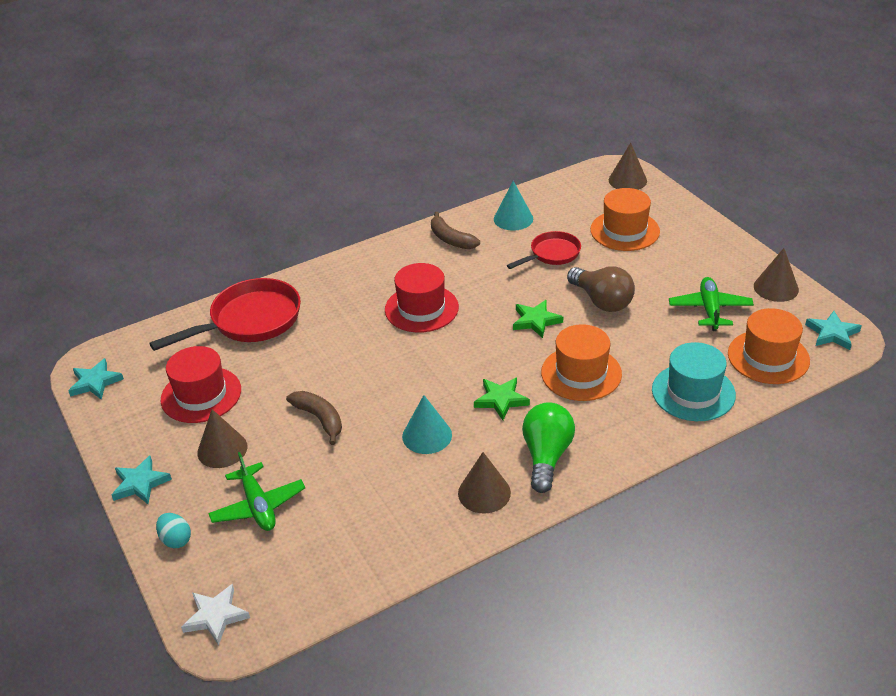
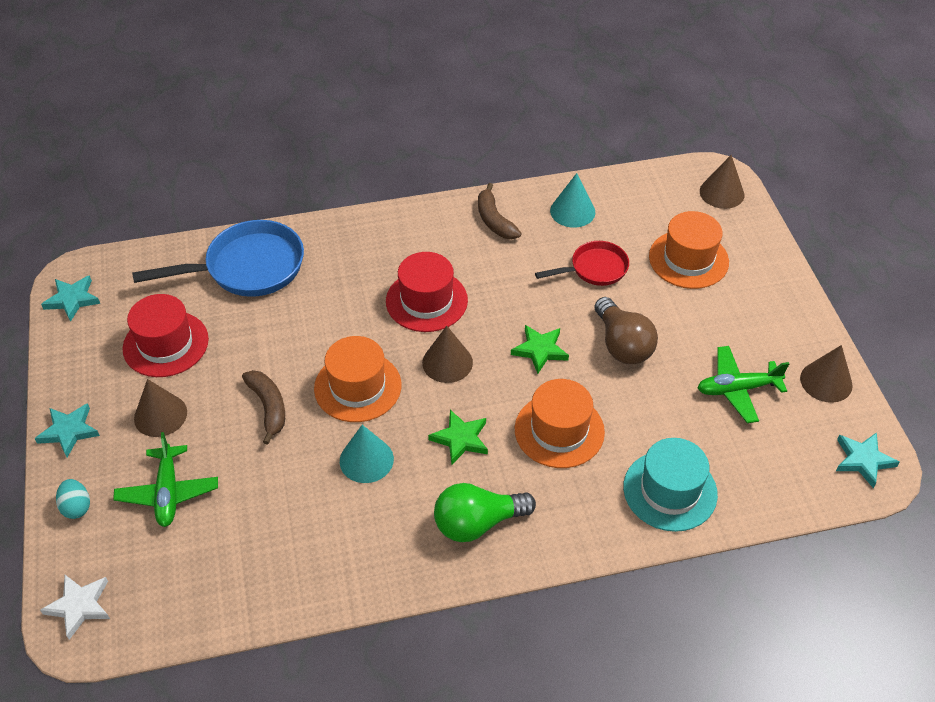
camera: 15 degrees right, 10 degrees up
red pan [149,278,301,351] -> blue pan [132,220,304,297]
brown cone [458,452,511,513] -> brown cone moved to [422,326,473,383]
green light bulb [522,402,575,493] -> green light bulb turned 135 degrees counterclockwise [434,483,536,542]
green plane [669,277,754,331] -> green plane turned 120 degrees counterclockwise [698,346,789,423]
orange hat [728,308,810,384] -> orange hat moved to [314,336,402,422]

